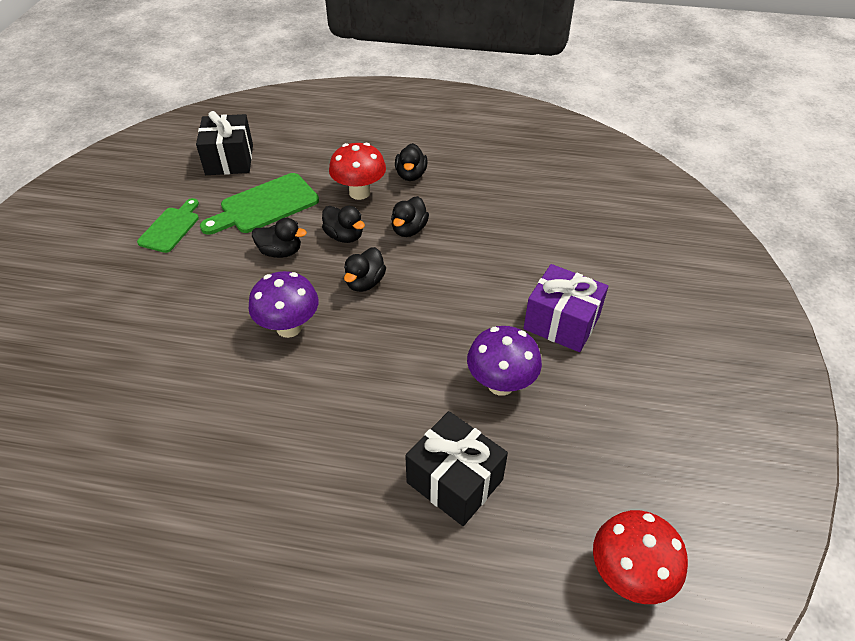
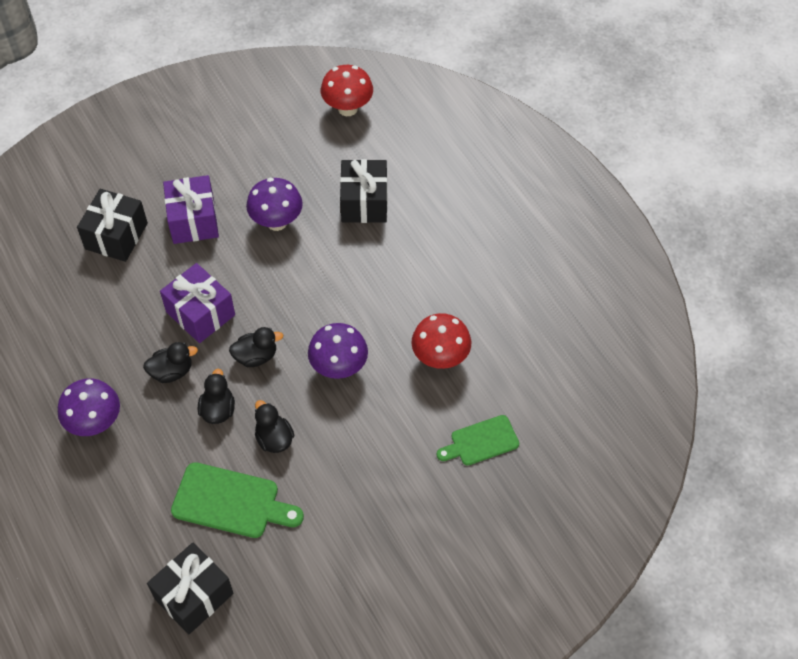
camera: 130 degrees left, 10 degrees up
green cutting board [137,198,199,253] -> green cutting board moved to [437,415,519,466]
red mushroom [329,143,386,200] -> red mushroom moved to [411,313,471,369]
black duck [395,143,427,181] -> purple mushroom [58,378,120,436]
none -> black gift [77,189,148,262]
none -> purple gift [160,263,235,343]

